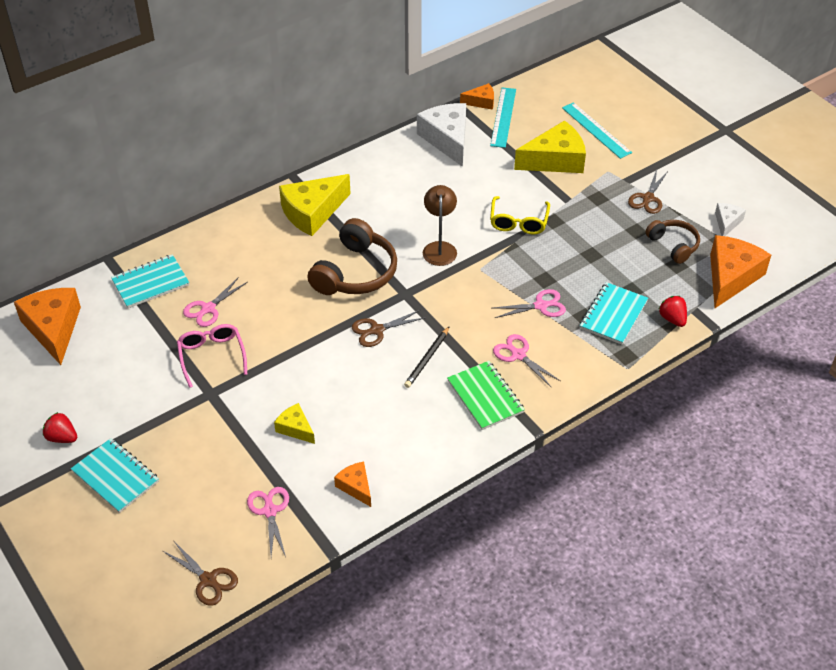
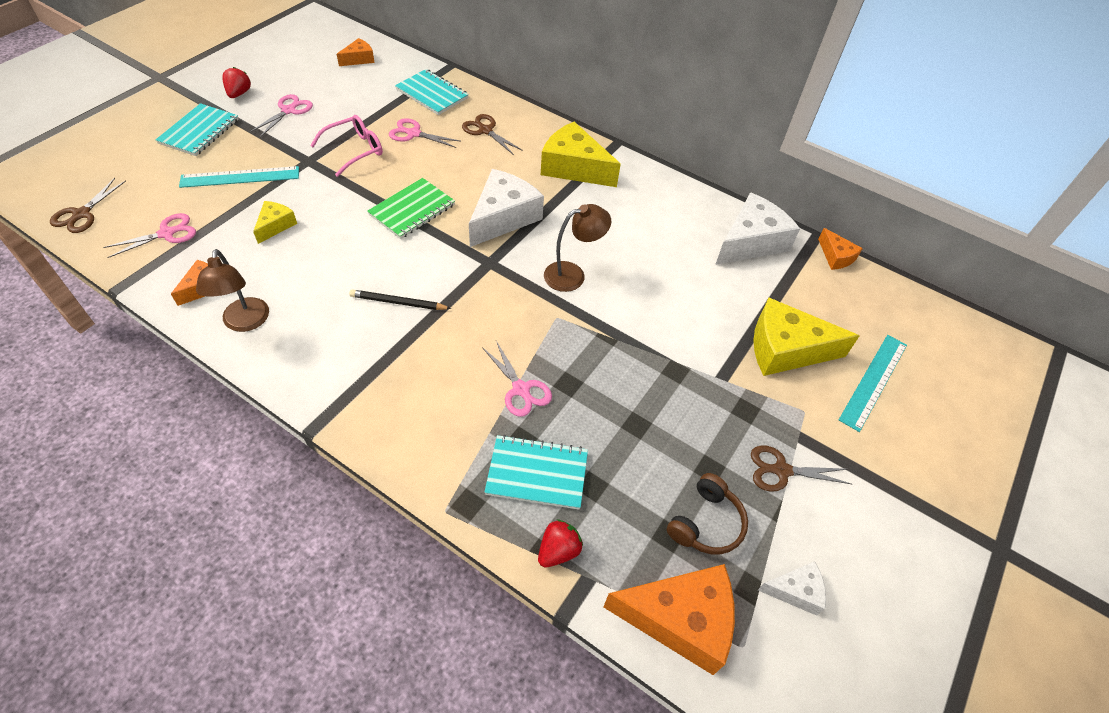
camera: 65 degrees right, 5 degrees up
orange cheese [14,288,81,365] -> orange cheese [337,38,375,66], size x0.52
brown headphones [307,218,397,295] -> white cheese [469,169,544,247]
brown scissors [352,310,425,347] -> brown scissors moved to [462,114,523,155]
green notebook [447,361,525,430] -> green notebook moved to [367,178,455,239]
turquoise ruler [490,87,516,148] -> turquoise ruler moved to [179,166,299,188]
yellow glasses [490,196,550,234] -> none
pink scissors [493,334,560,387] -> pink scissors moved to [250,94,313,137]
yellow cheese [514,120,586,173] -> yellow cheese turned 135 degrees clockwise [754,298,859,376]
none -> brown lamp [196,249,269,332]

